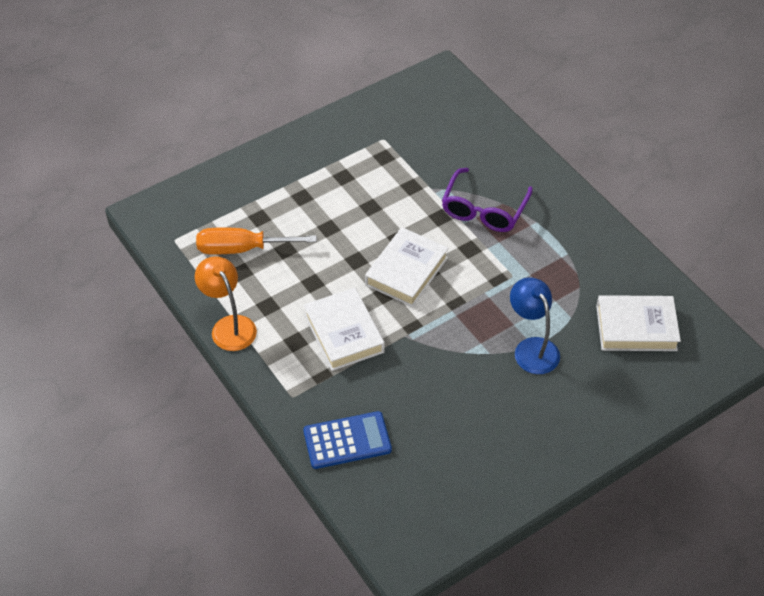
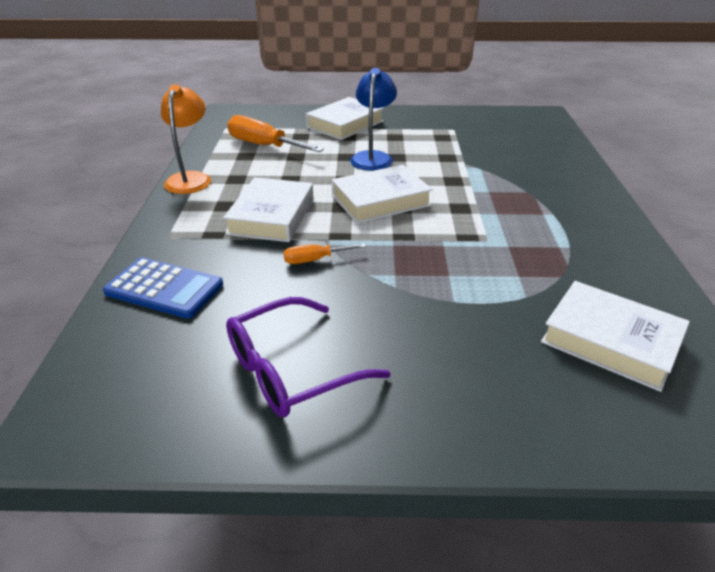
camera: 35 degrees right, 15 degrees down
purple glasses [442,168,533,232] -> purple glasses moved to [226,297,391,418]
blue lamp [510,277,560,374] -> blue lamp moved to [350,68,397,171]
none -> orange screwdriver [283,244,366,264]
none -> white book [306,97,384,140]

